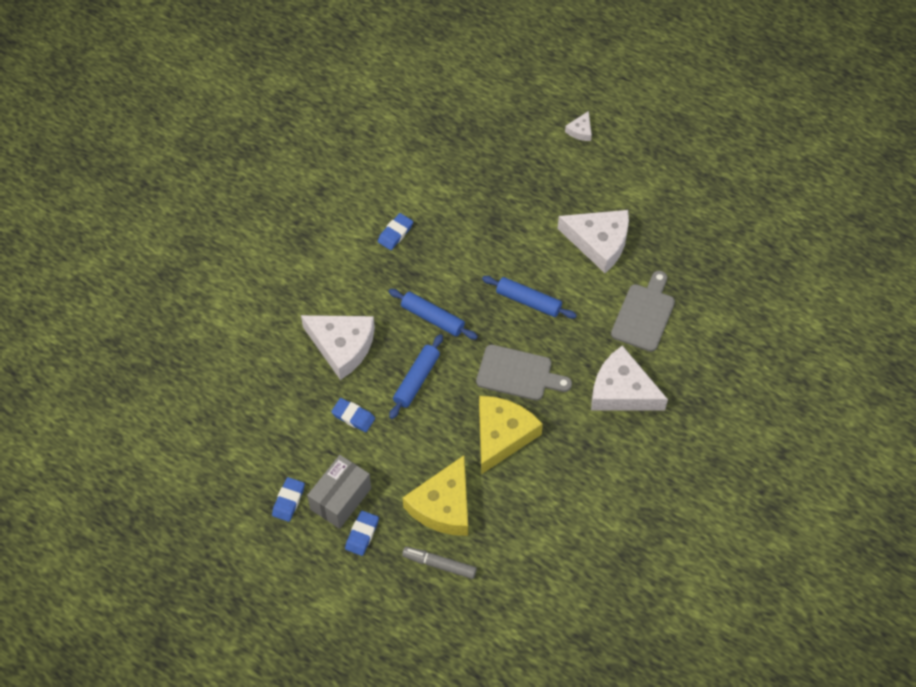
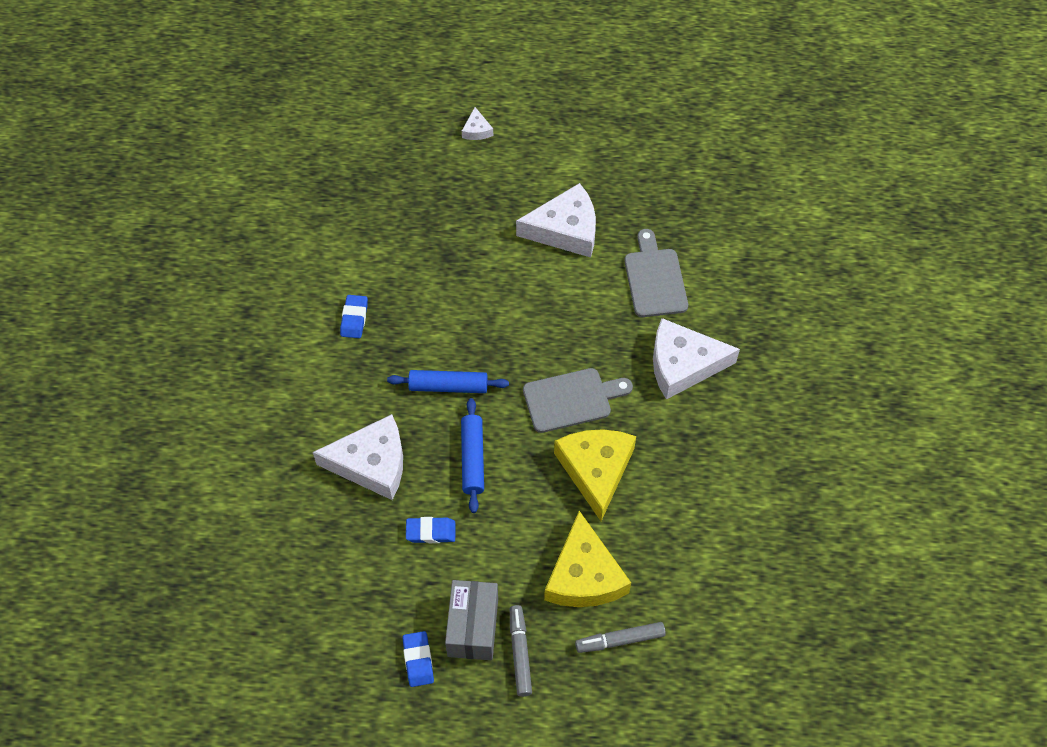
camera: 30 degrees left, 0 degrees up
blue eraser [345,511,379,556] -> grey marker [510,605,532,697]
blue rolling pin [482,276,577,319] -> none

